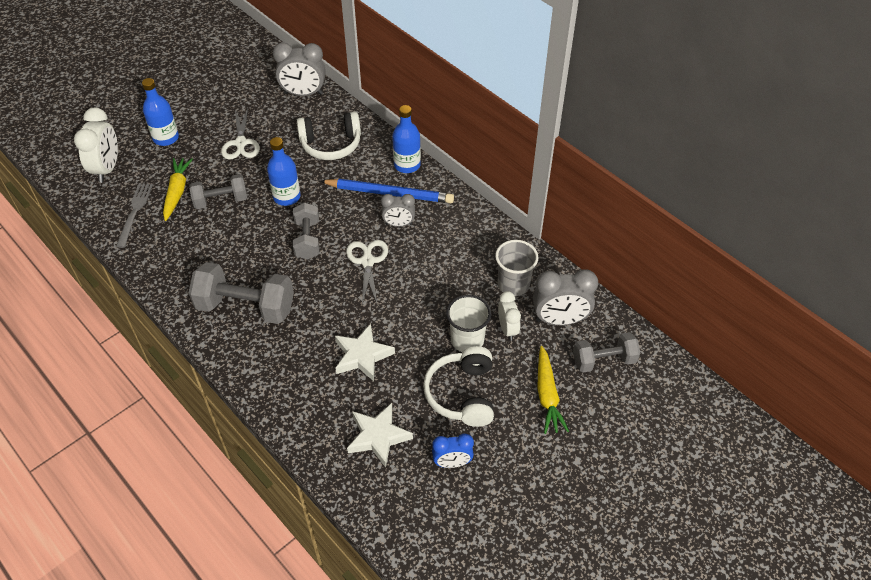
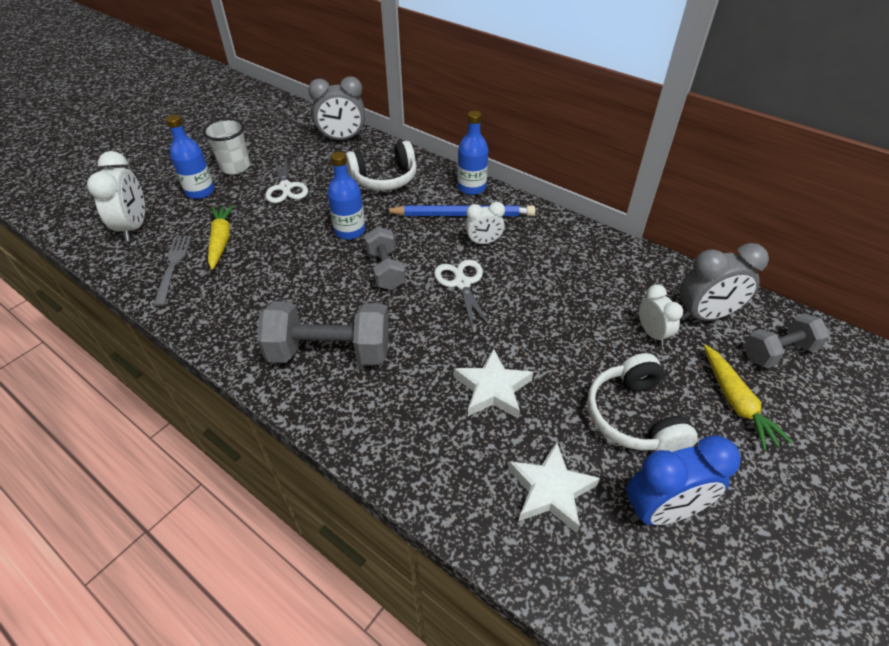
camera: 10 degrees left, 5 degrees down
grey dumbbell [189,174,247,209] -> none
grey clock [381,194,415,227] -> white clock [465,202,505,245]
blue clock [432,434,474,468] -> blue clock [626,435,741,525], size x1.64
white cup [446,295,491,352] -> white cup moved to [203,119,250,175]
grey cup [495,240,538,296] -> none

